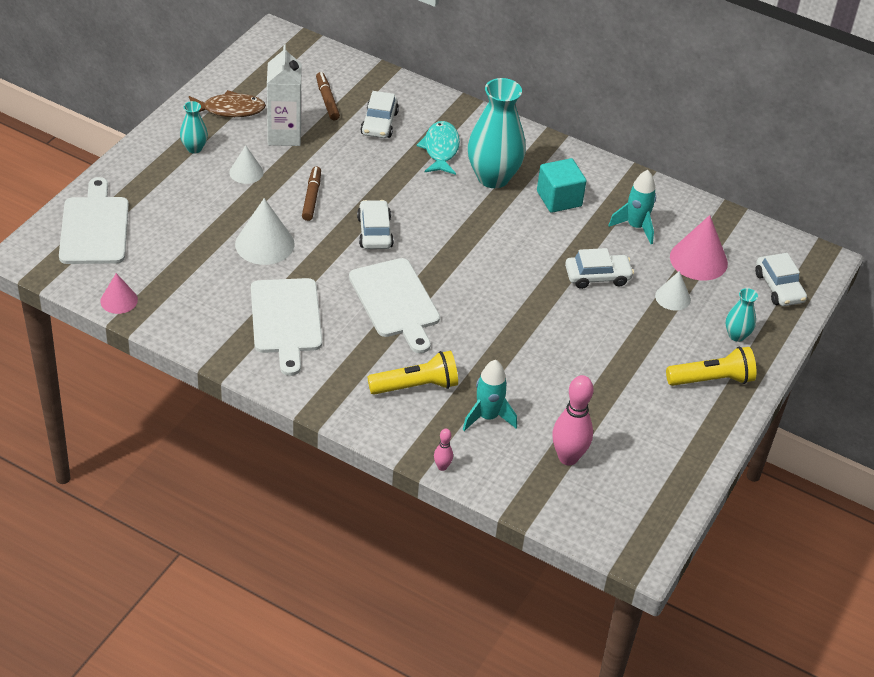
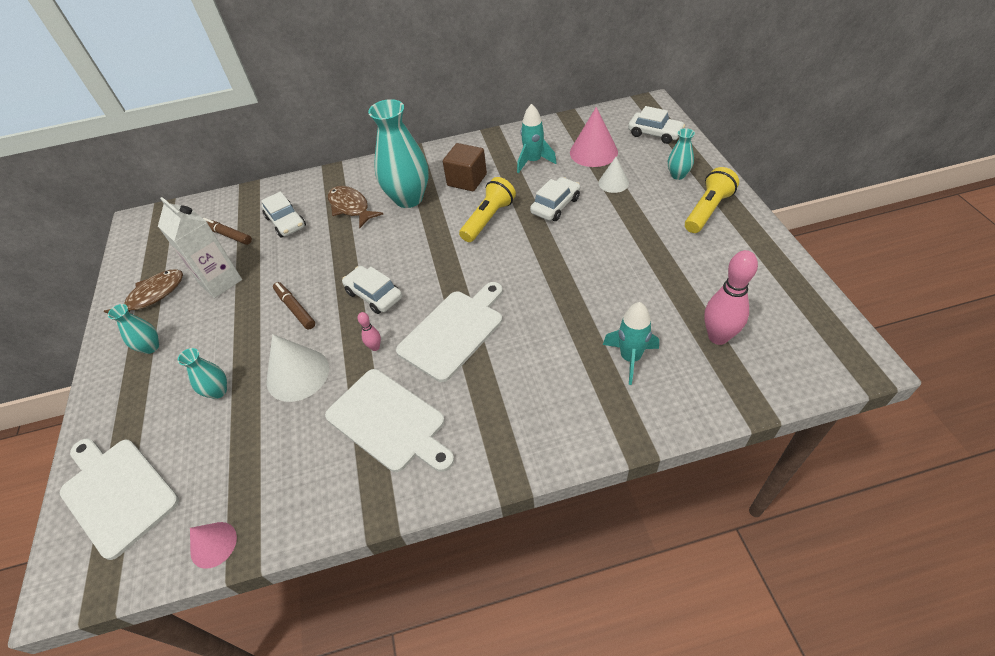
camera: 35 degrees left, 5 degrees up
white cone [229,145,263,184] -> none
white cutting board [349,258,440,353] -> white cutting board turned 75 degrees counterclockwise [396,282,503,382]
yellow flashlight [368,351,458,395] -> yellow flashlight moved to [459,177,516,242]
turquoise fish [417,121,460,175] -> brown fish [328,186,383,228]
pink bowling pin [434,429,453,471] -> pink bowling pin moved to [358,312,381,351]
turquoise cube [537,158,586,213] -> brown cube [443,143,487,191]
none -> turquoise vase [178,348,227,399]

